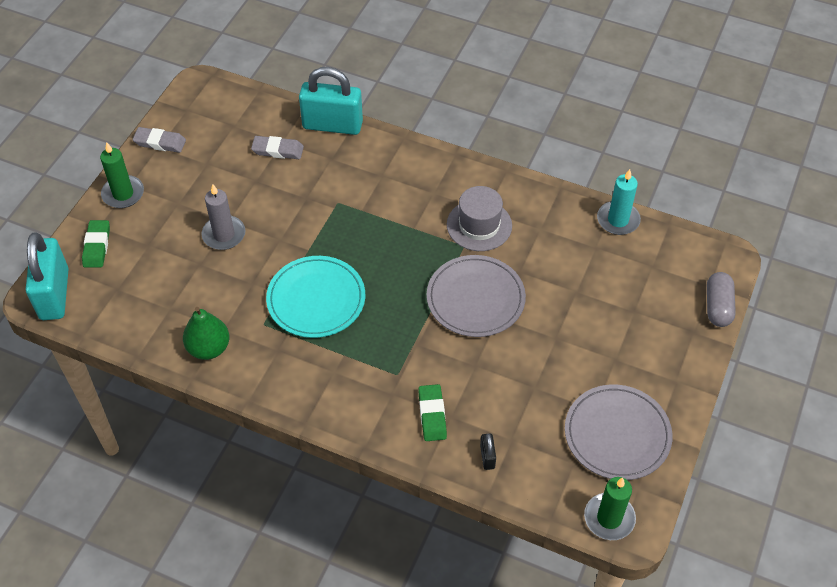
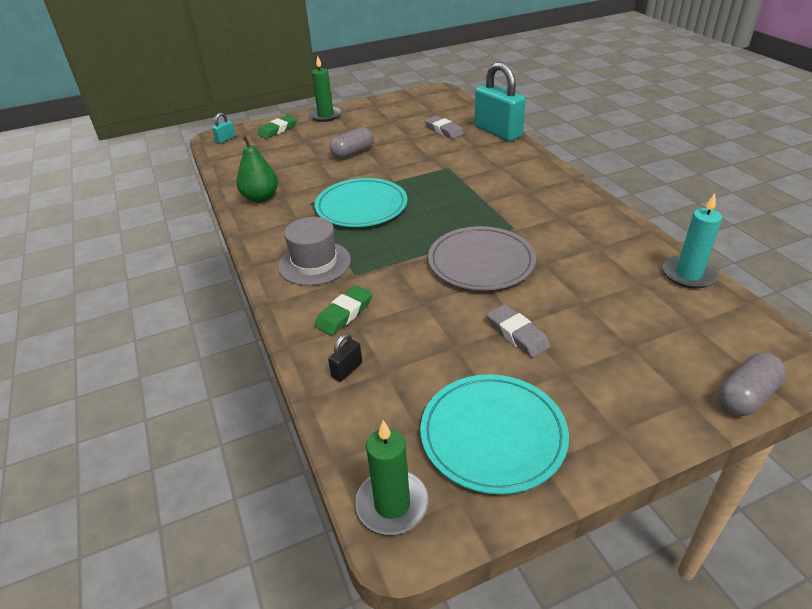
camera: 45 degrees right, 15 degrees down
turquoise padlock [26,232,69,320] -> turquoise padlock [212,113,235,143], size x0.41
grey eraser [133,127,186,153] -> grey eraser moved to [487,304,551,358]
grey candle [201,184,245,250] -> grey capsule [330,127,373,159]
grey hat [447,186,512,251] -> grey hat moved to [278,217,351,286]
grey plate [565,385,673,480] -> turquoise plate [420,374,569,494]

